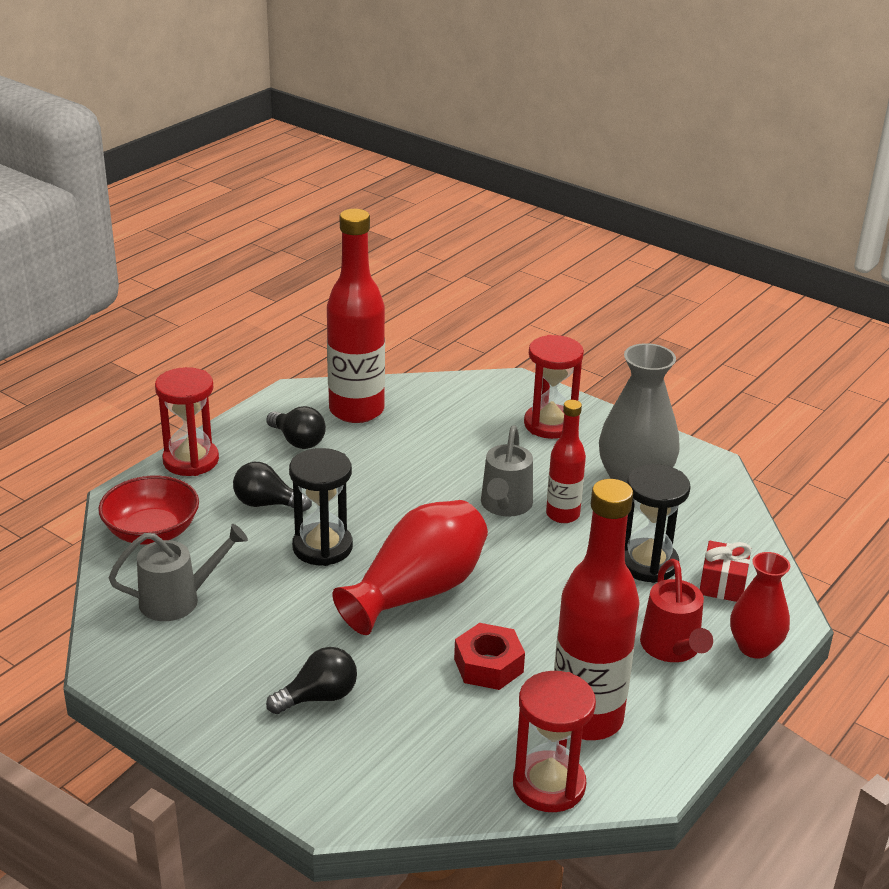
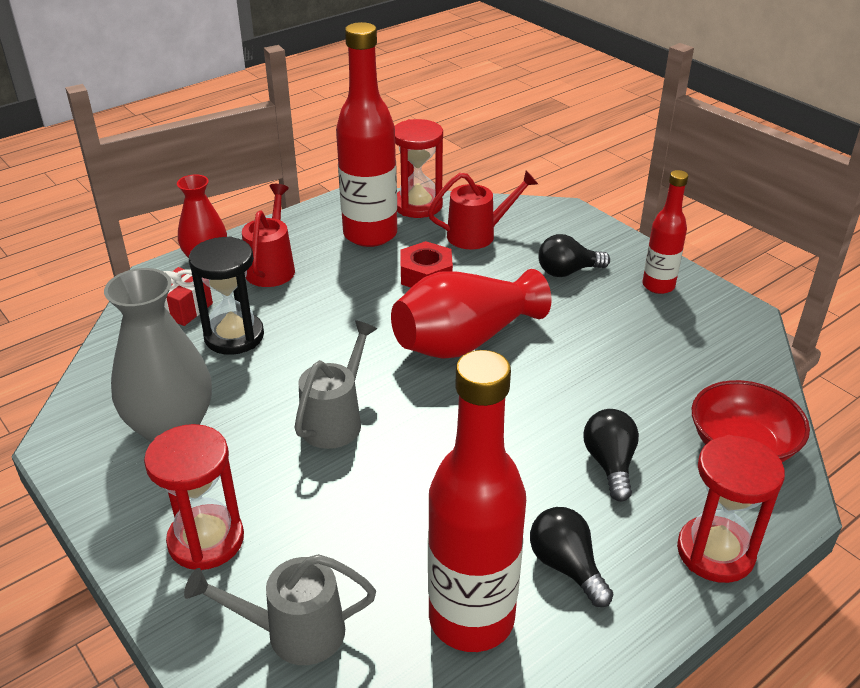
camera: 165 degrees left, 5 degrees up
grey watering can [109,524,248,621] -> grey watering can moved to [184,554,376,665]
black light bulb [233,462,312,512] -> black light bulb turned 120 degrees counterclockwise [583,409,639,502]
black hourglass [289,448,353,566] -> none
red bottle [546,400,586,523] -> red bottle moved to [642,170,688,294]
none -> red watering can [428,170,538,249]

